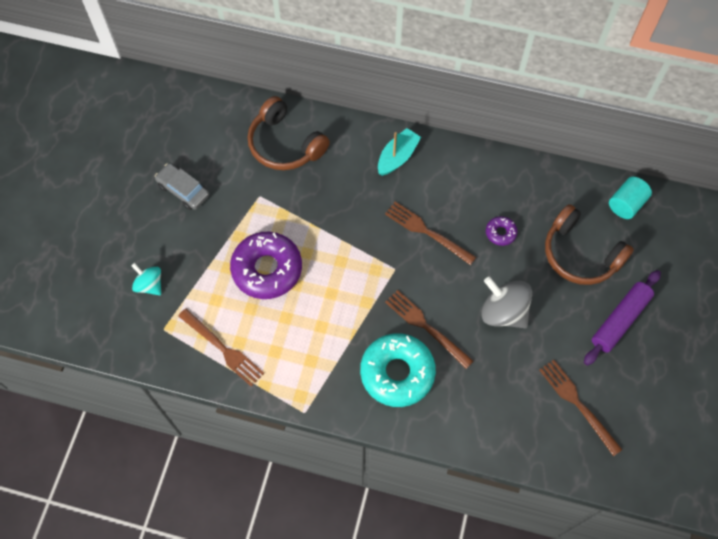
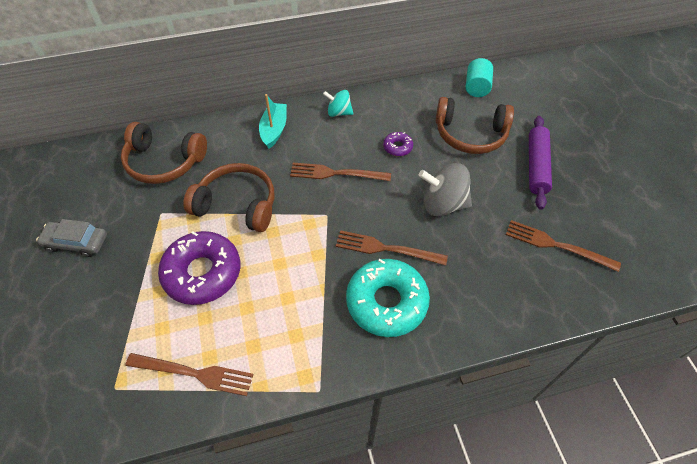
camera: 30 degrees left, 10 degrees down
turquoise spinning top [131,263,161,295] -> turquoise spinning top moved to [323,90,354,117]
none -> brown headphones [183,163,274,232]

